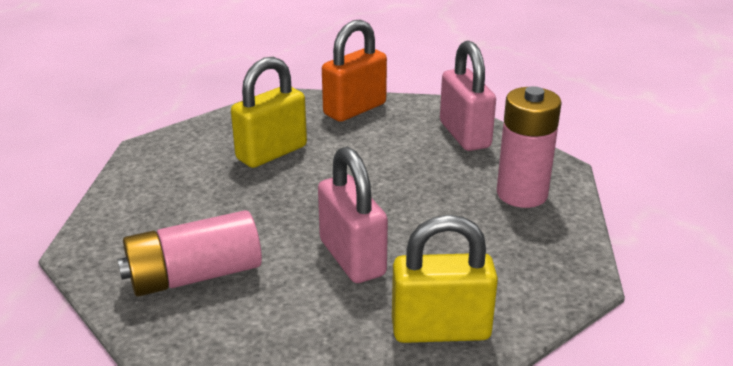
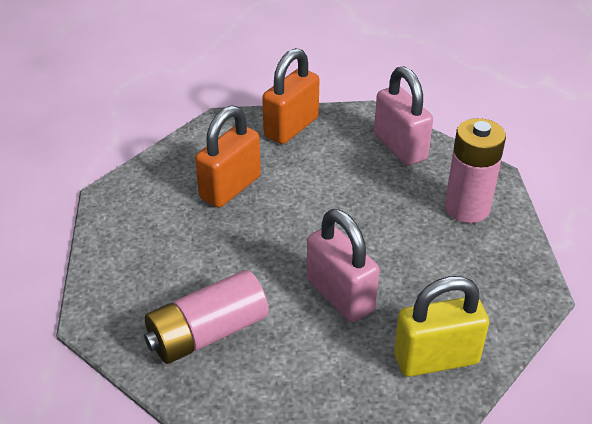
camera: 10 degrees left, 10 degrees up
yellow padlock [231,57,307,168] -> orange padlock [195,105,261,208]

